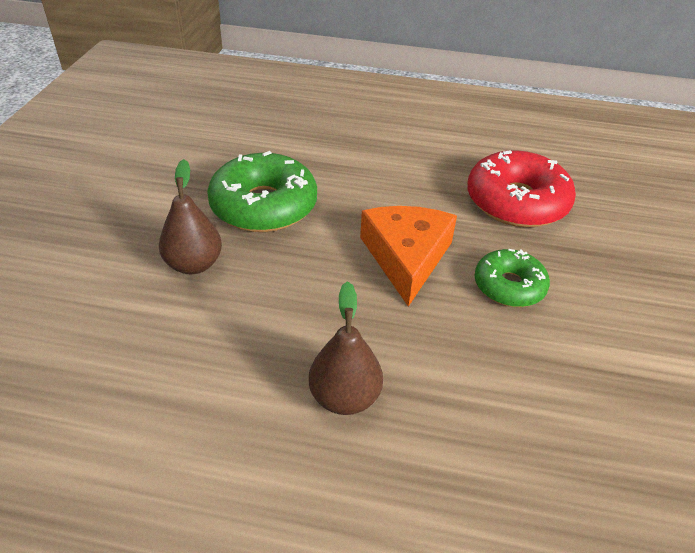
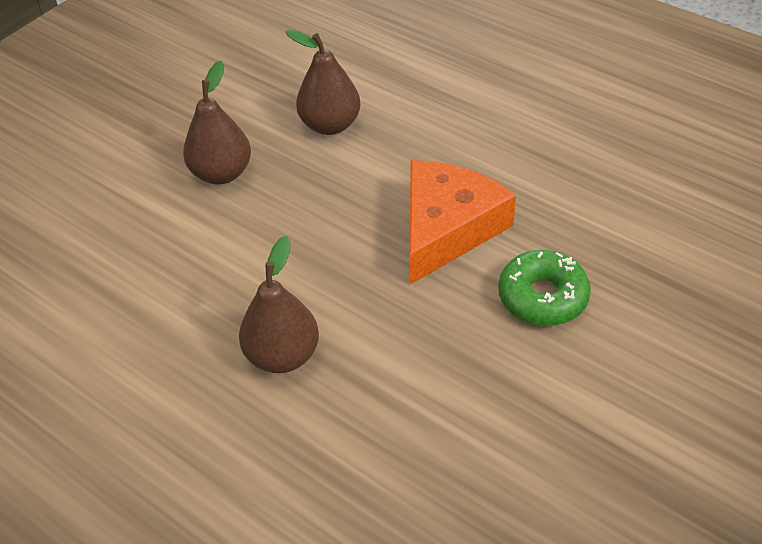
camera: 30 degrees right, 5 degrees up
green donut [207,151,317,232] -> brown pear [285,29,361,135]
red donut [467,150,576,227] -> none

